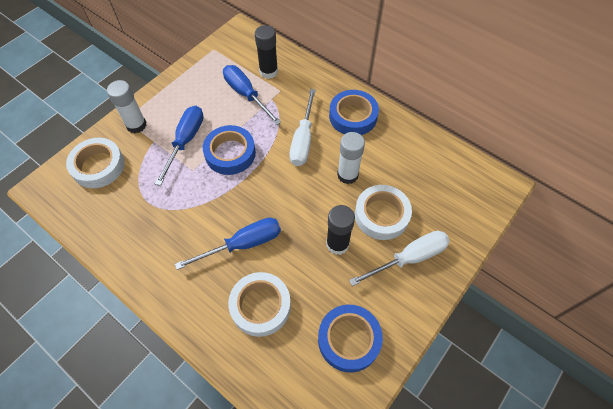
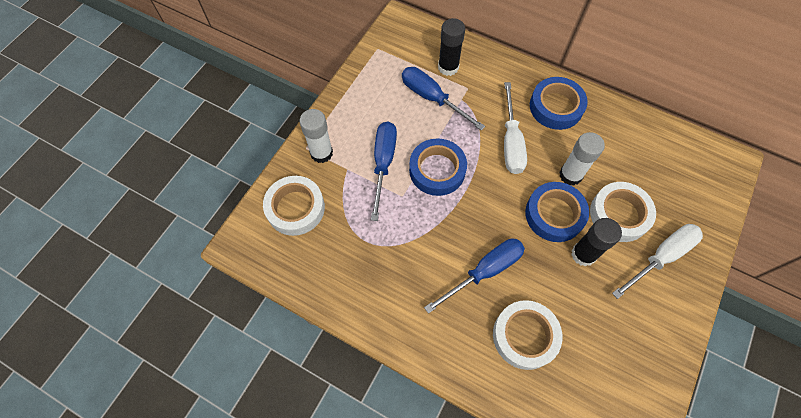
camera: 10 degrees left, 5 degrees up
blue tape [318,305,383,373] -> blue tape moved to [525,182,589,242]

